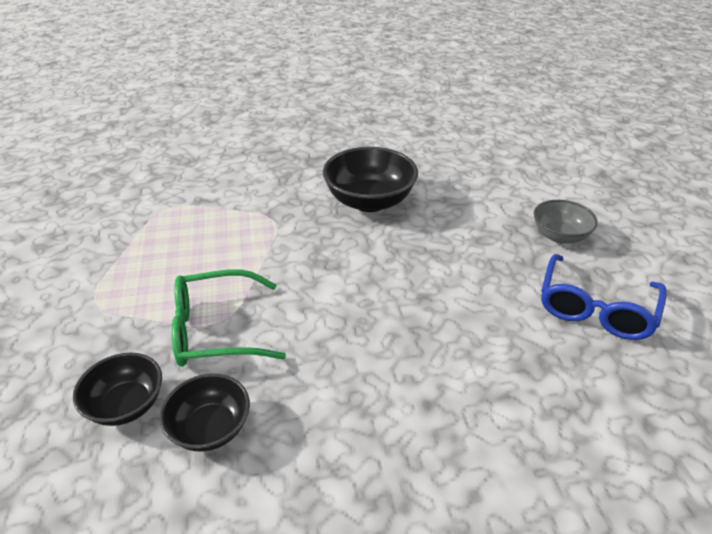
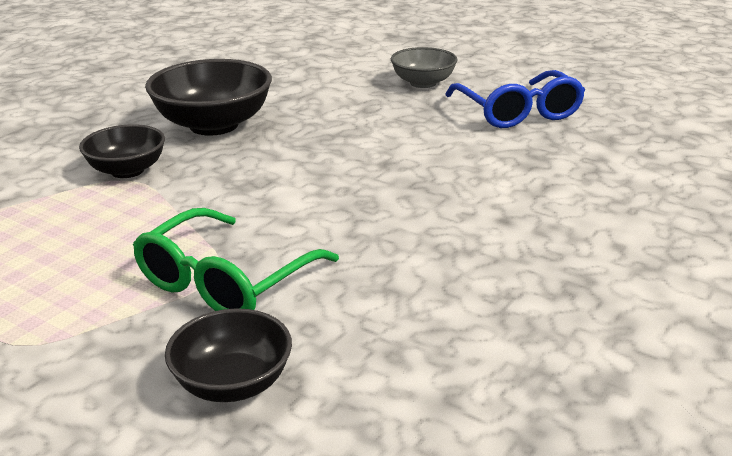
camera: 45 degrees left, 10 degrees down
black bowl [159,374,250,452] -> black bowl moved to [79,124,165,178]

